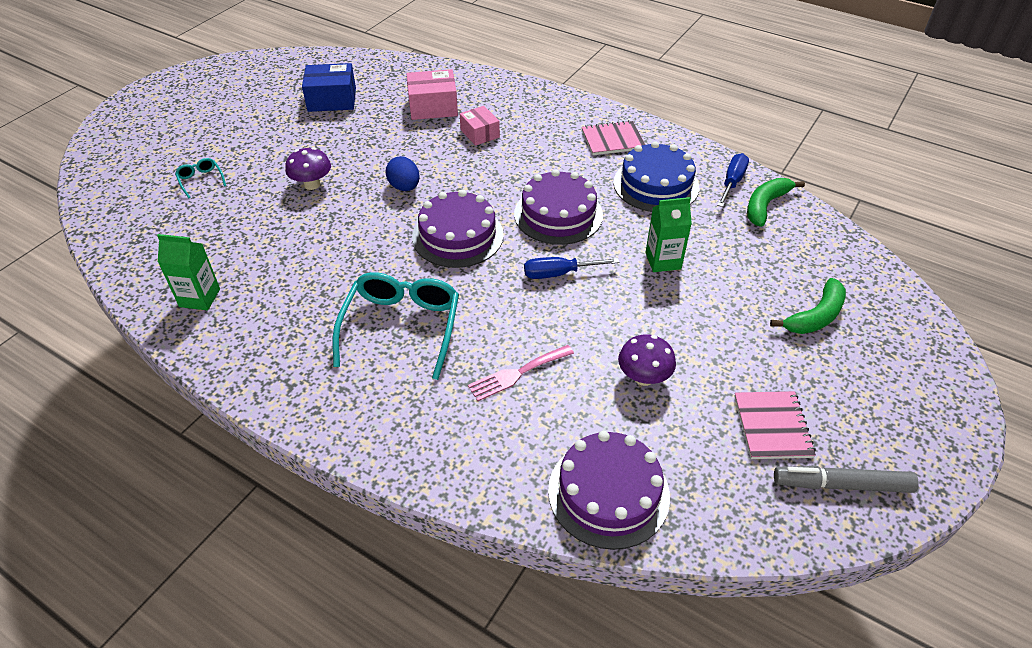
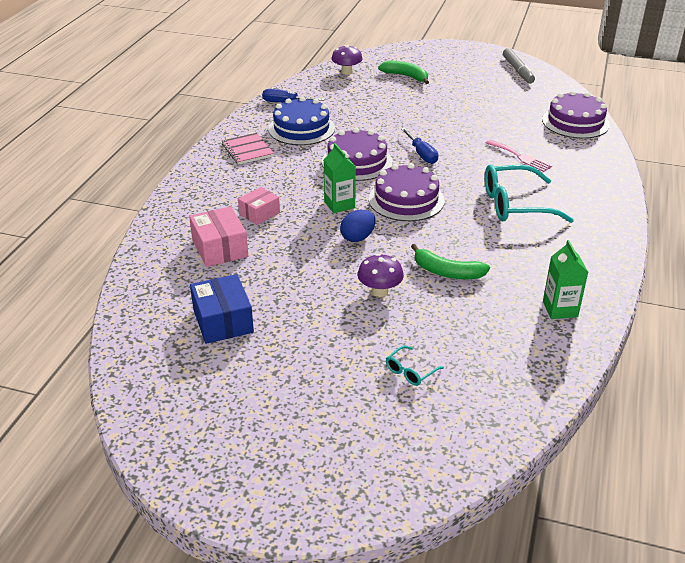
camera: 105 degrees left, 10 degrees down
purple mushroom [618,334,676,386] -> purple mushroom moved to [331,45,363,75]
green carton [645,197,692,272] -> green carton moved to [324,143,356,213]
pink notebook [734,391,816,459] -> none
green banana [747,178,805,227] -> green banana moved to [411,244,490,279]

